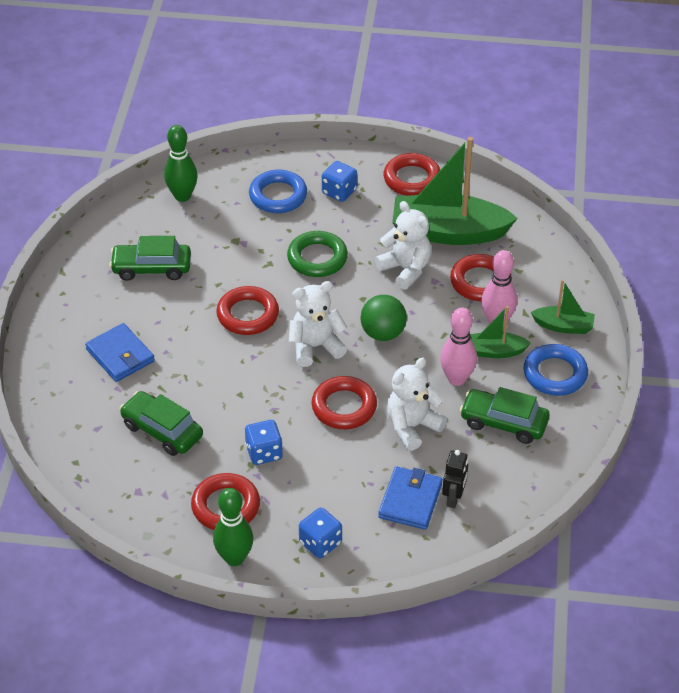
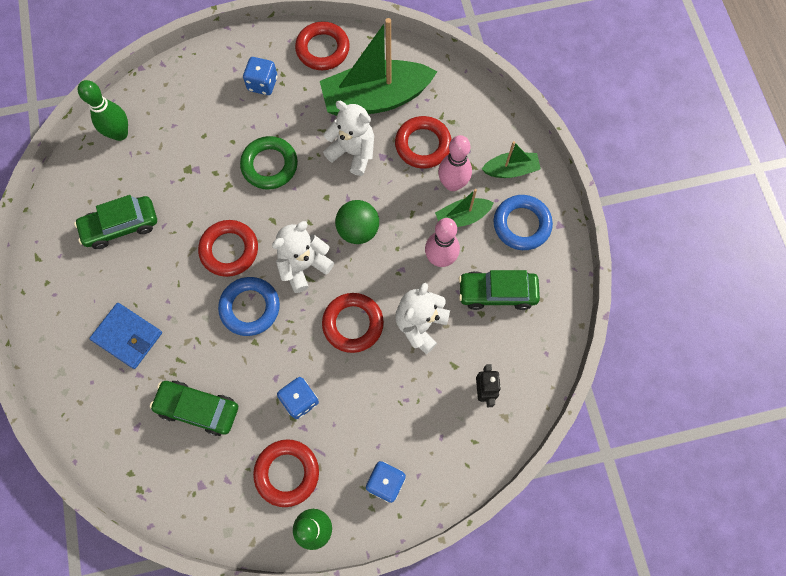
camera: 20 degrees left, 25 degrees up
blue ring [249,170,307,213] -> blue ring moved to [218,277,280,336]
blue wallet [378,466,443,530] -> none

